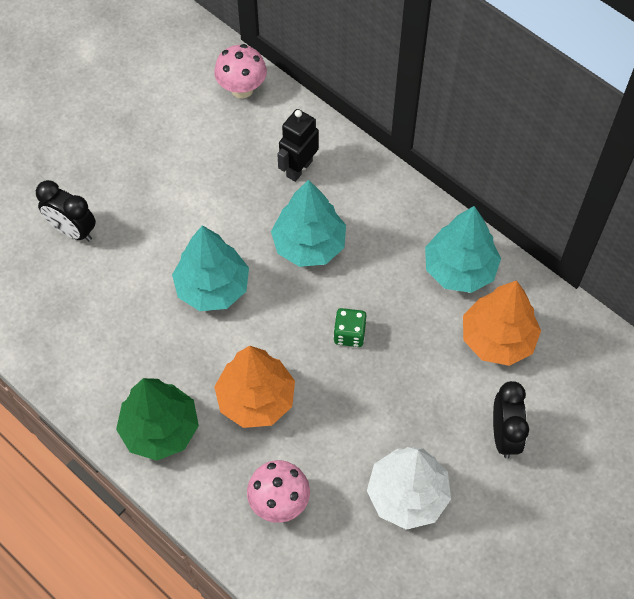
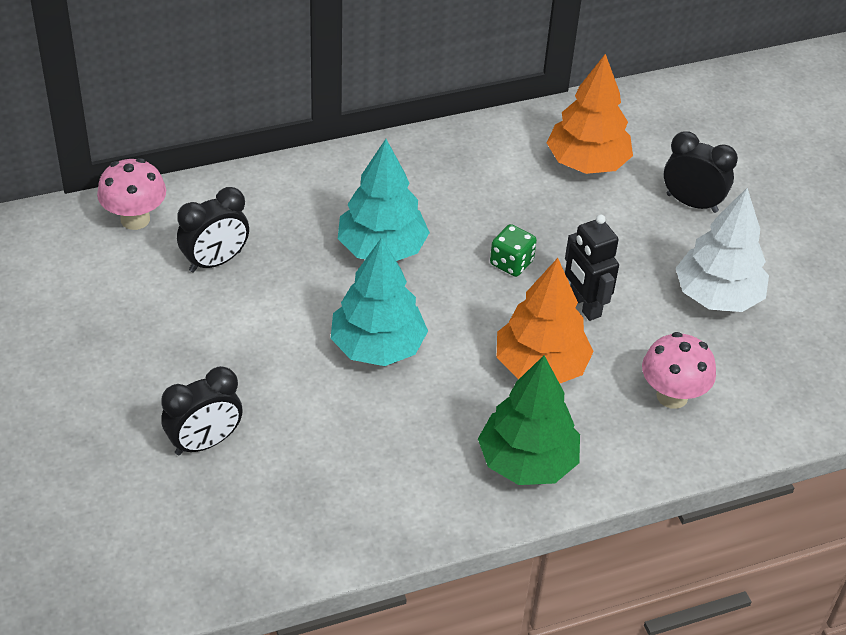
camera: 65 degrees left, 15 degrees down
black robot [277,109,319,182] -> black robot moved to [565,214,619,321]
turquoise tree [425,206,501,293] -> none
none -> black clock [177,187,249,272]

